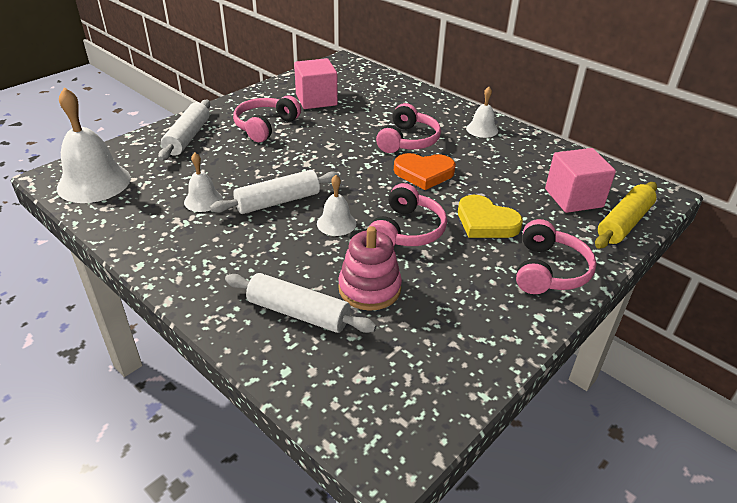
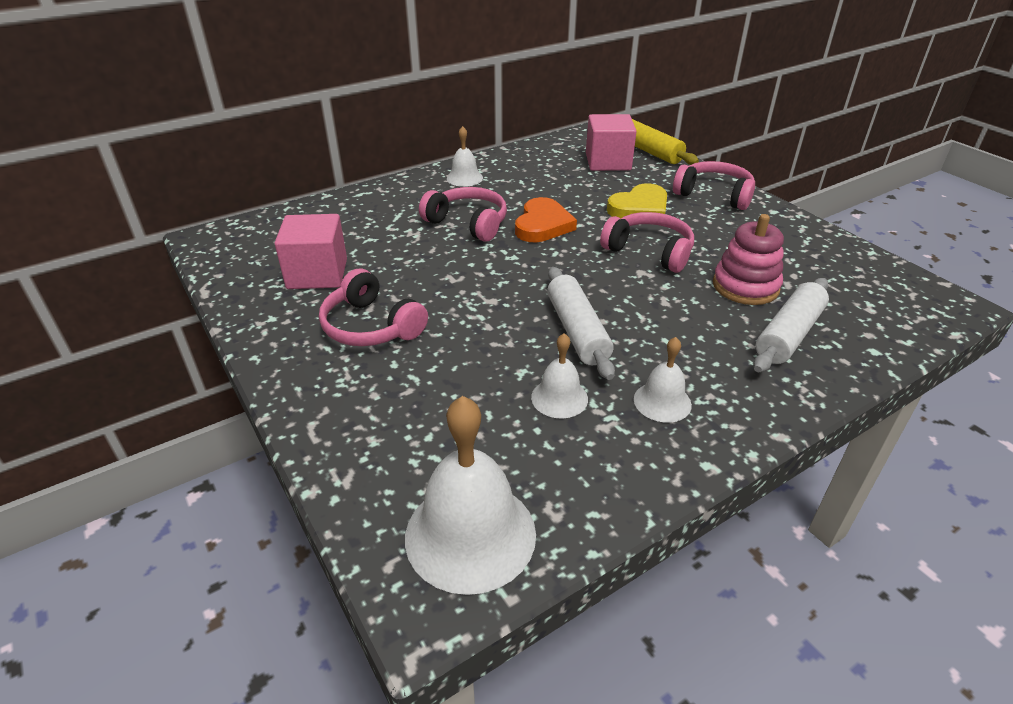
camera: 75 degrees left, 0 degrees up
white rolling pin [158,100,210,161] -> none
white bell [317,175,356,236] -> white bell moved to [634,337,692,423]

